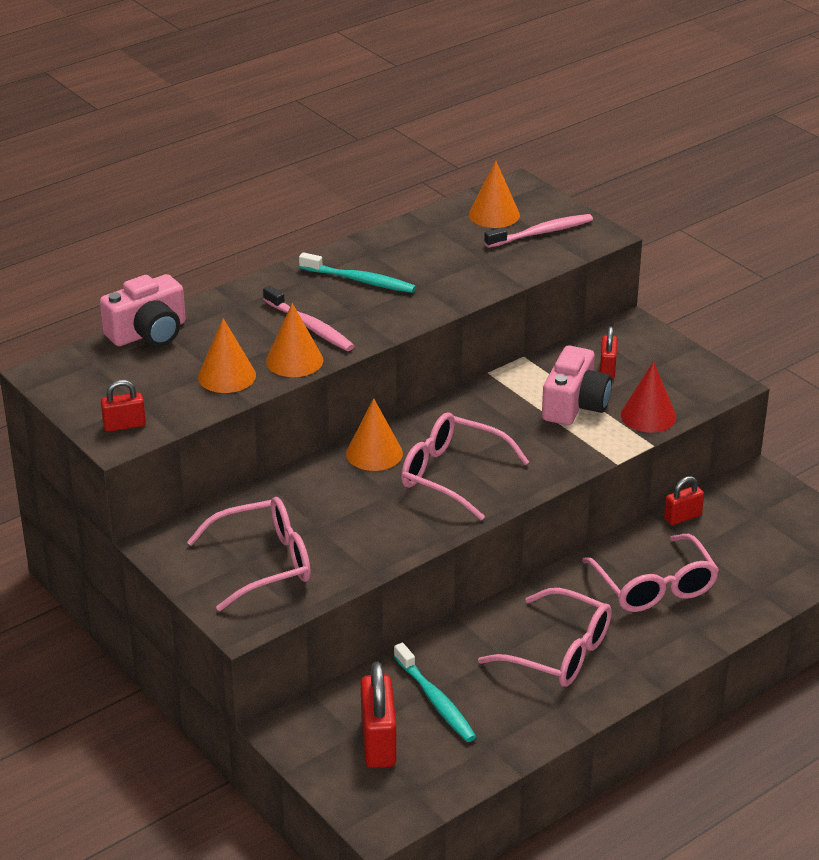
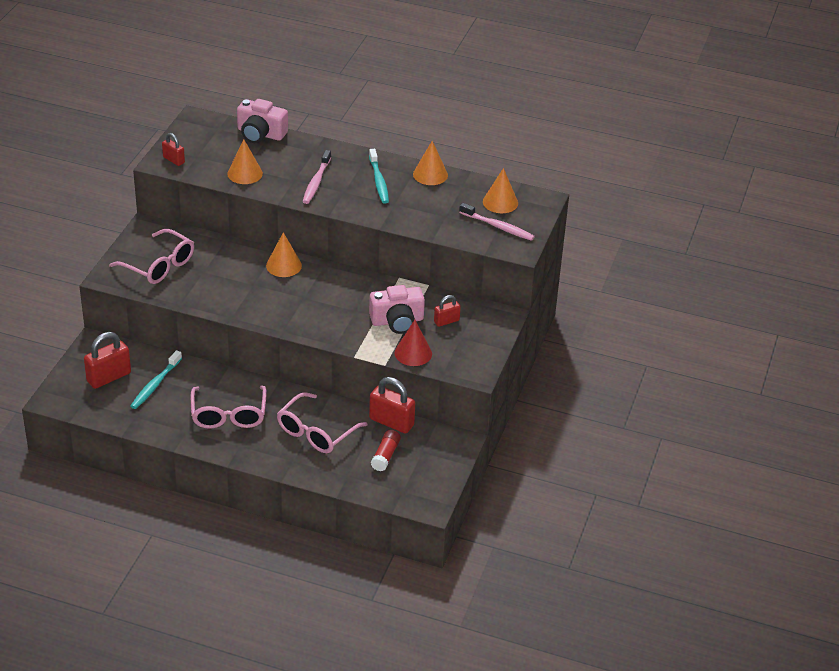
camera: 55 degrees right, 5 degrees up
orange cone [266,303,323,377] -> orange cone moved to [413,141,448,185]
pink glasses [401,412,529,520] -> none
red padlock [664,476,704,525] -> red padlock [369,377,415,434], size x1.73
none -> red glue stick [371,430,401,471]

